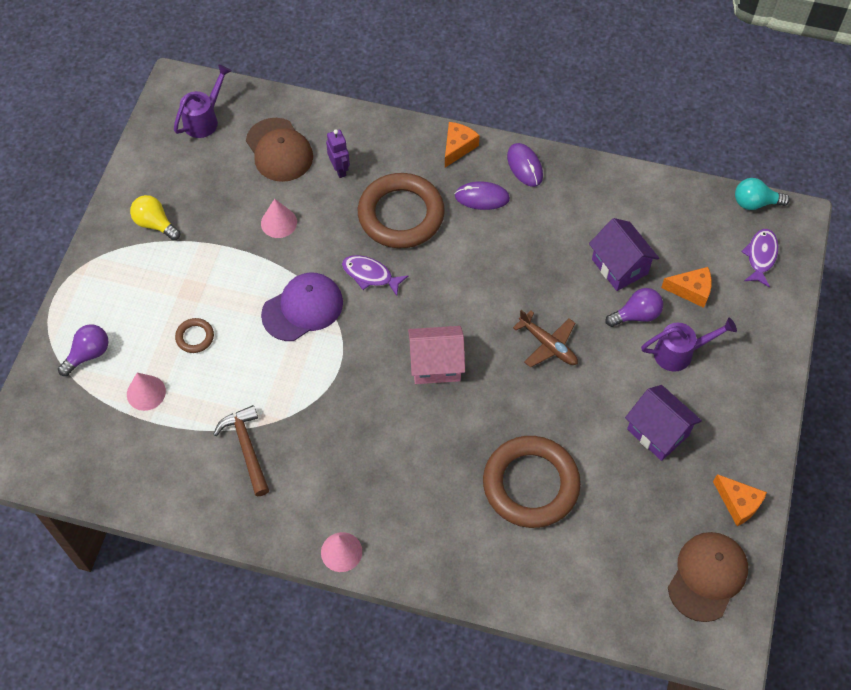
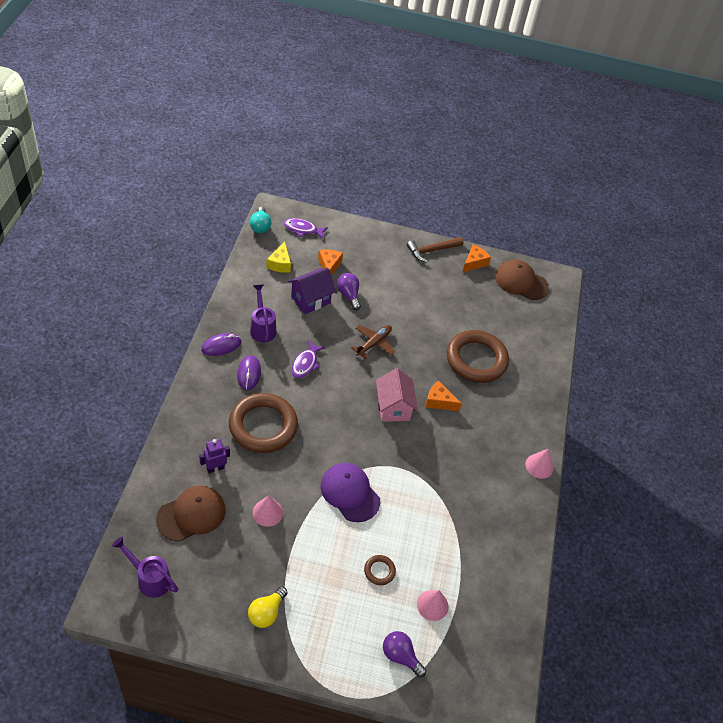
camera: 100 degrees left, 10 degrees down
brown hammer [213,405,269,496] -> brown hammer moved to [407,237,463,262]
purple fish [342,255,409,296] -> purple fish moved to [291,340,325,378]
orange cheese [445,122,480,168] -> orange cheese moved to [425,381,462,411]
purple house [625,385,702,461] -> none
purple watering can [641,318,737,372] -> purple watering can moved to [250,285,277,342]
none -> yellow cheese [266,241,291,273]

